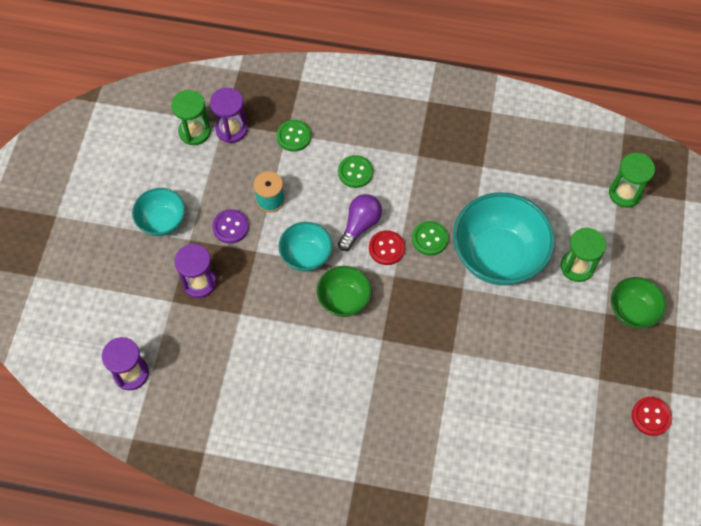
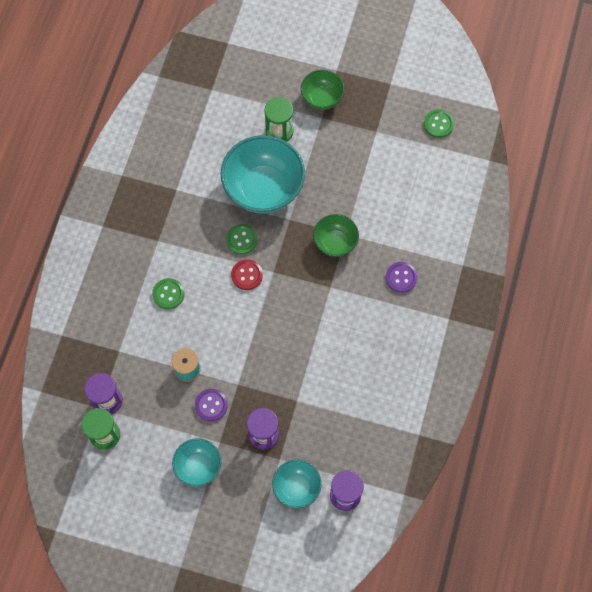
camera: 85 degrees left, 5 degrees up
green button [277,120,311,152] -> green button moved to [424,109,454,138]
turquoise bowl [279,222,332,271] -> turquoise bowl moved to [272,459,321,509]
green bowl [317,266,372,317] -> green bowl moved to [313,214,359,257]
purple light bulb [338,194,382,251] -> none
green hourglass [609,153,655,208] -> none
red button [632,397,672,436] -> none
none -> purple button [386,262,418,293]

